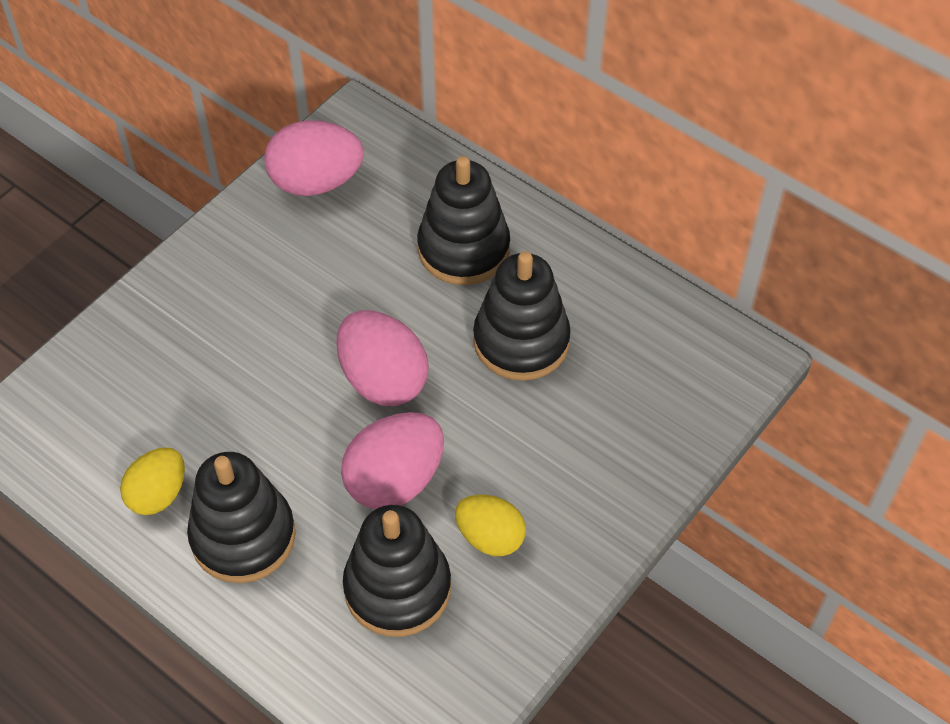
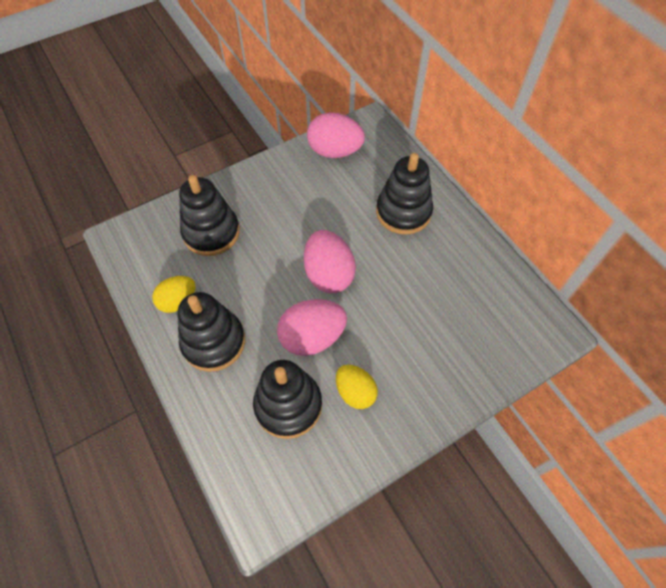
camera: 20 degrees right, 5 degrees up
black stacking toy [473,251,571,381] -> black stacking toy moved to [179,175,240,256]

